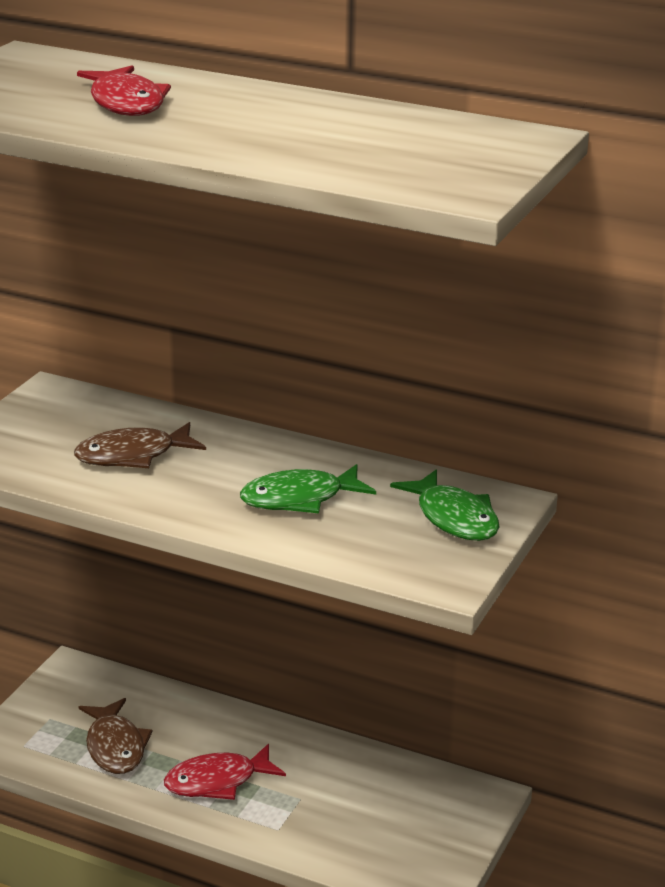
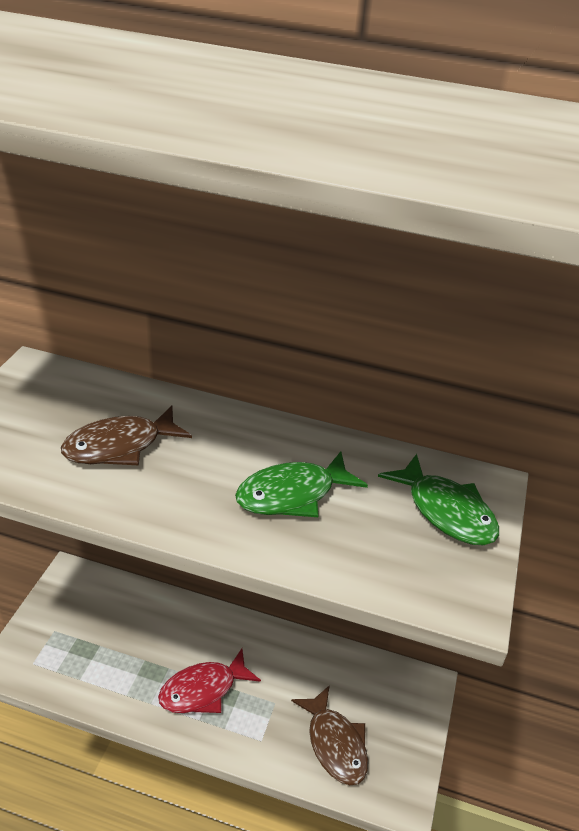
camera: 10 degrees left, 10 degrees up
red fish [77,65,171,116] -> none
brown fish [78,698,153,774] -> brown fish moved to [291,685,368,785]

